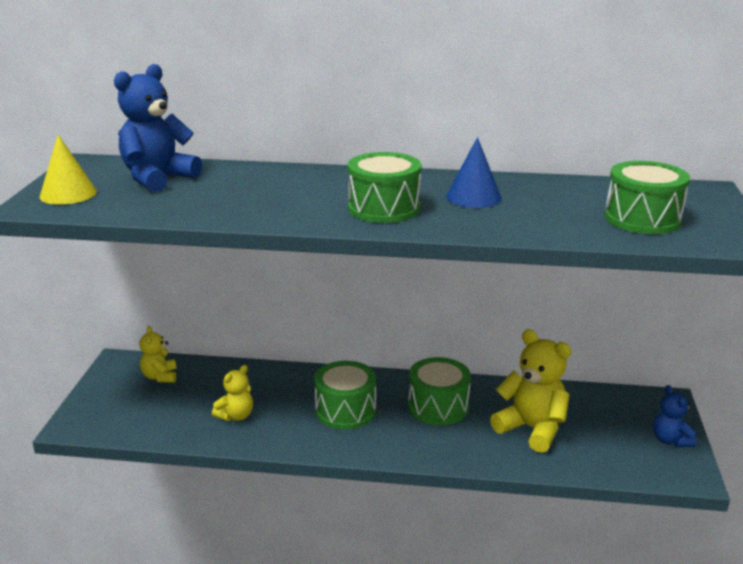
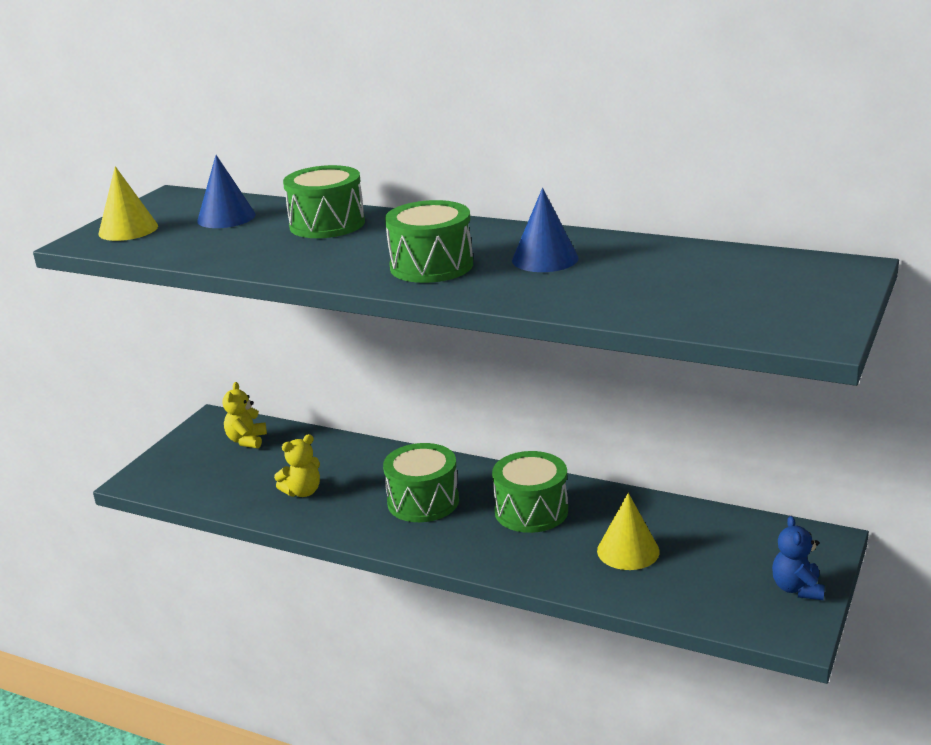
camera: 20 degrees right, 0 degrees up
blue teddy bear [114,64,202,192] -> blue cone [197,155,256,228]
yellow teddy bear [490,329,572,453] -> yellow cone [597,493,660,570]
green drum [605,161,690,234] -> green drum moved to [283,165,365,238]

